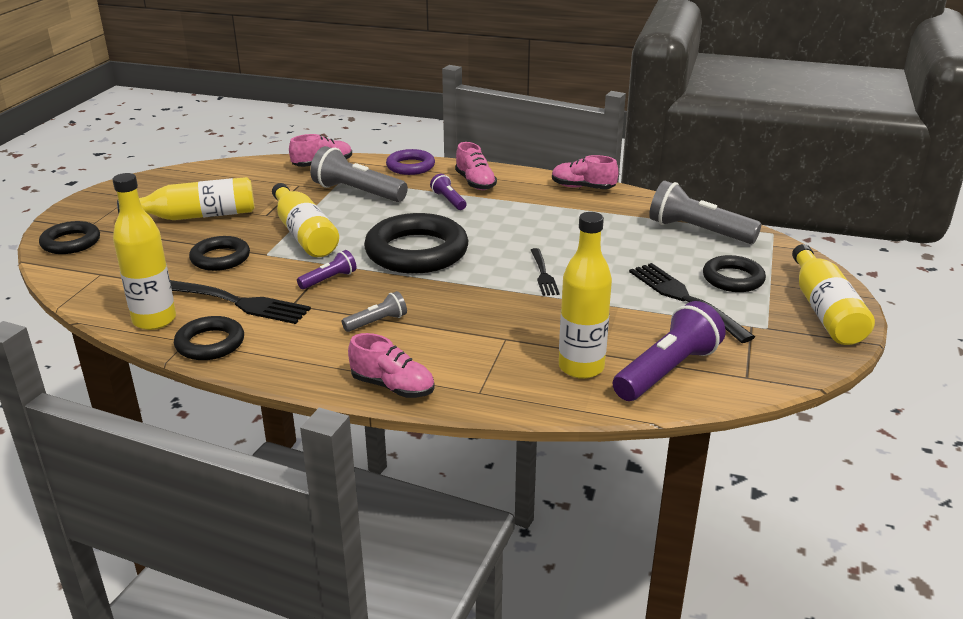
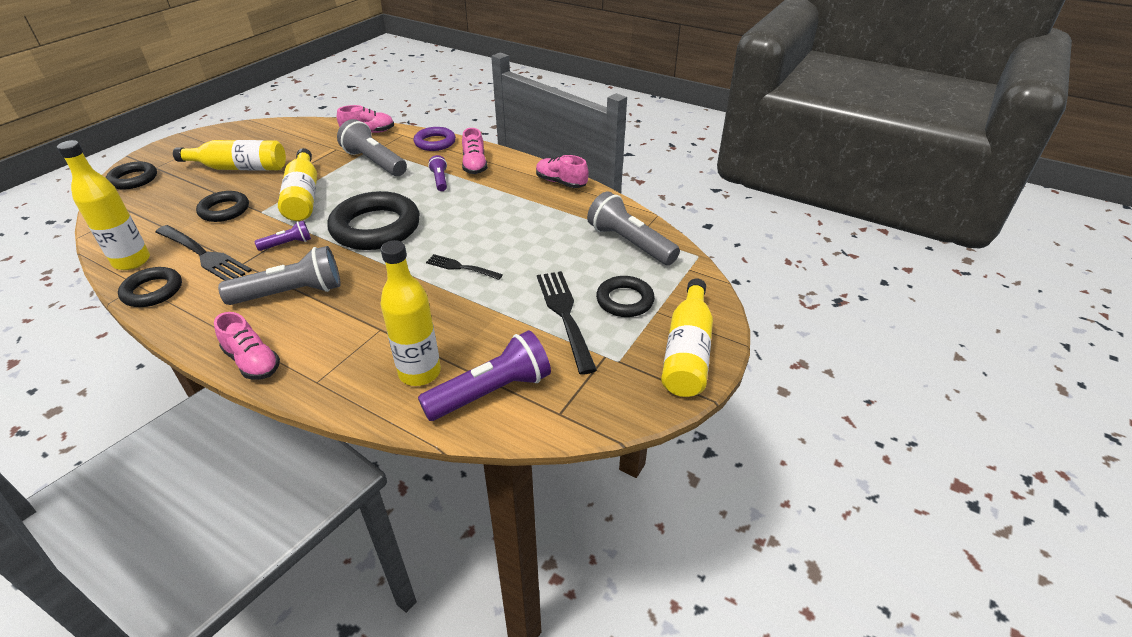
camera: 15 degrees right, 10 degrees up
grey flashlight [342,291,407,332] -> grey flashlight [218,246,340,305], size x1.94
black fork [531,248,560,296] -> black fork turned 105 degrees clockwise [426,254,503,280]

